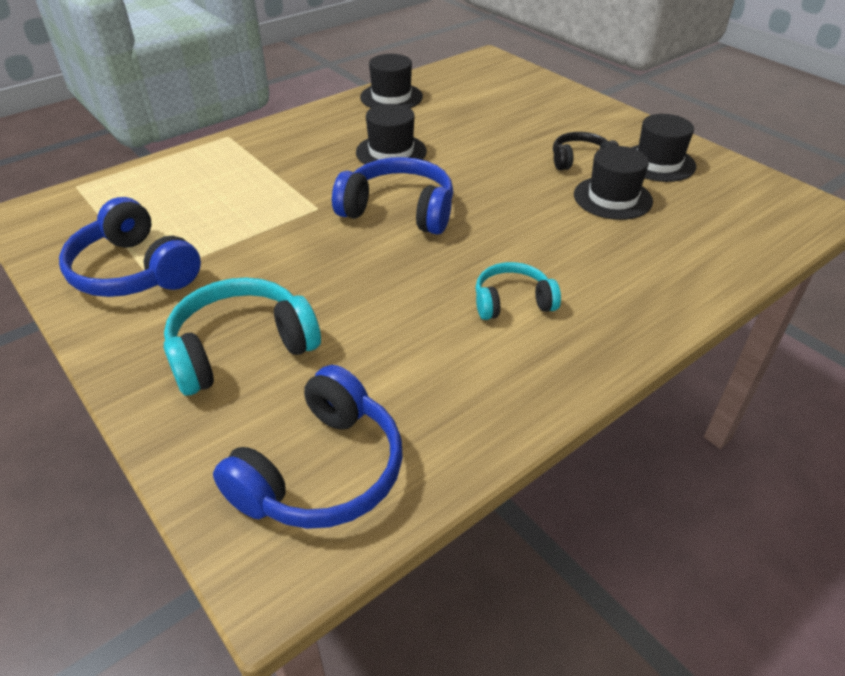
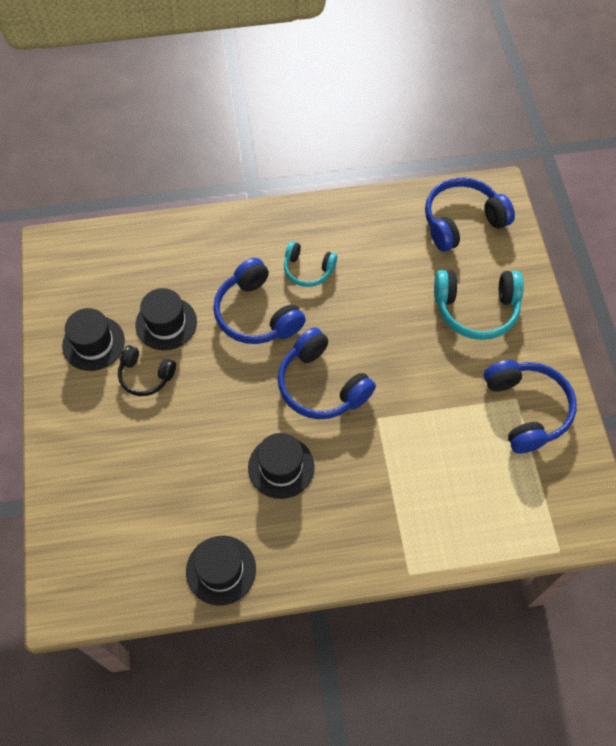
camera: 150 degrees left, 20 degrees up
none -> blue headphones [213,258,306,344]

